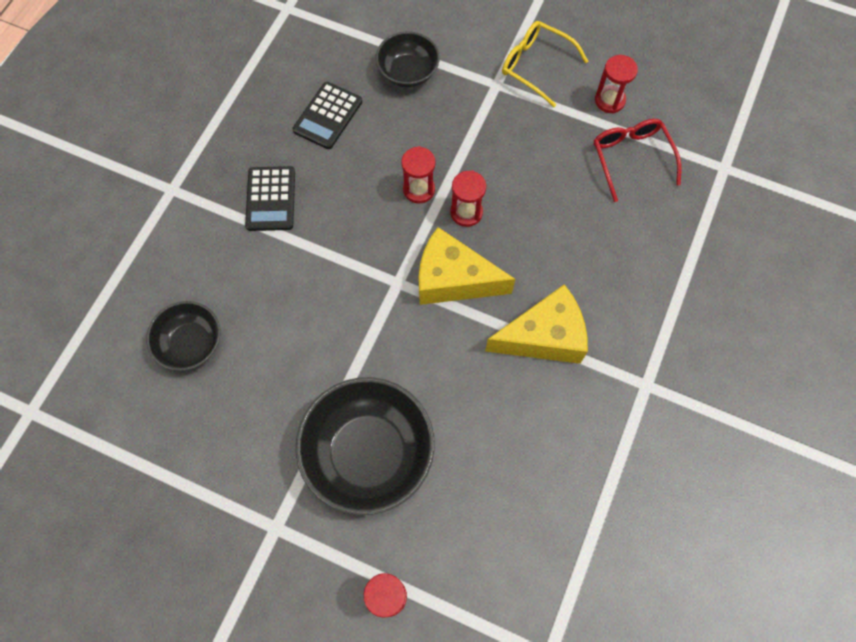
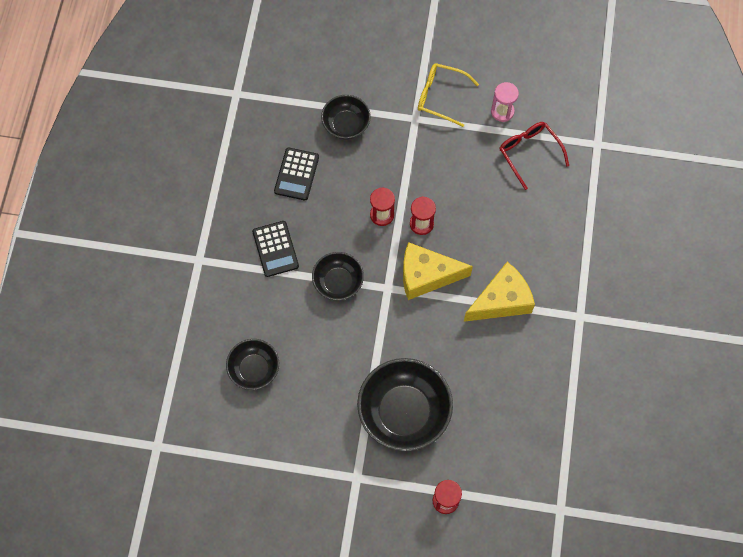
camera: 15 degrees left, 0 degrees up
red hourglass [595,55,638,114] -> pink hourglass [491,82,519,122]
none -> black bowl [312,252,364,301]

